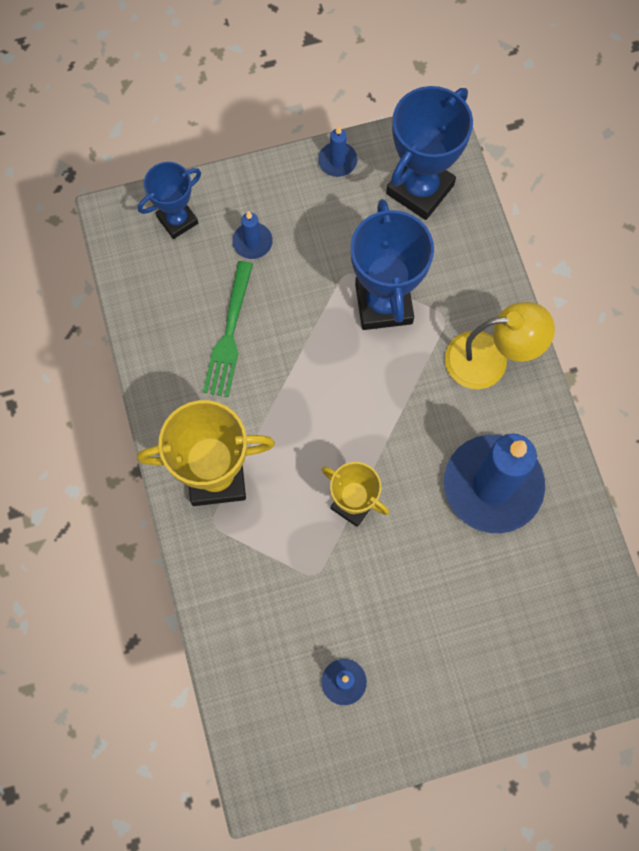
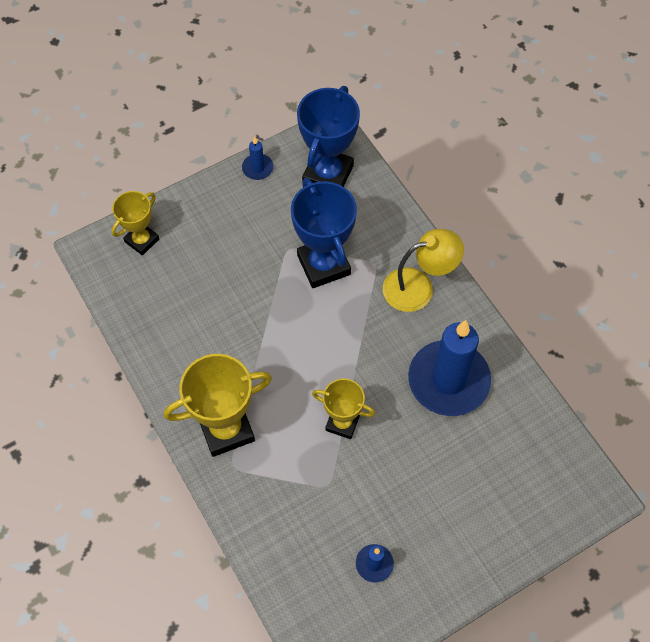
camera: 15 degrees left, 10 degrees down
blue trophy [138,162,201,239] -> yellow trophy [111,191,159,256]
green fork [203,261,253,397] -> none
blue candle [232,211,273,259] -> none

